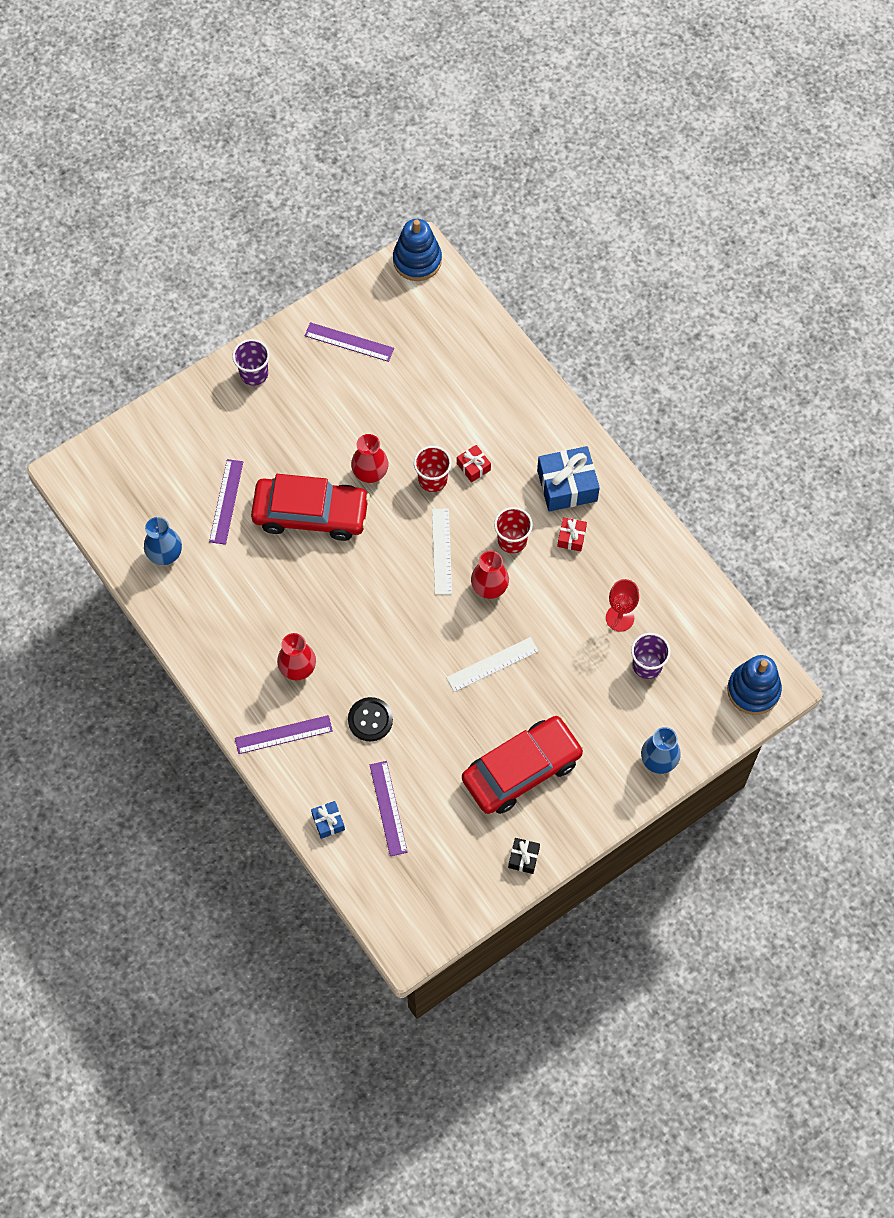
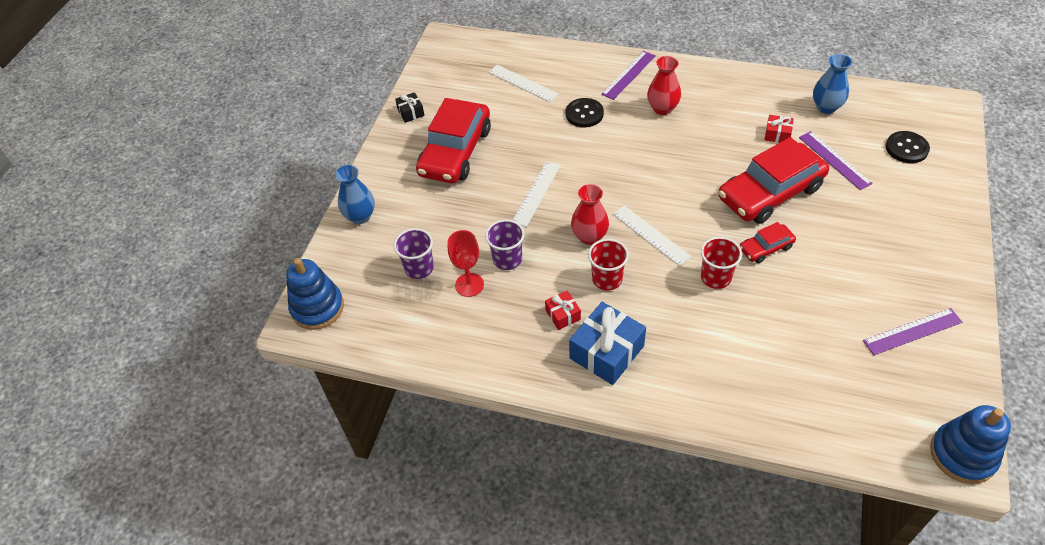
camera: 145 degrees right, 15 degrees down
purple cup [232,339,270,386] -> purple cup moved to [485,219,525,270]
blue gift [311,801,345,839] -> none
red vase [351,434,389,483] -> red car [740,222,796,263]
purple ruler [370,761,408,856] -> white ruler [488,65,559,102]
red gift [457,445,491,482] -> red gift moved to [765,115,794,143]
none -> black button [886,131,930,163]

